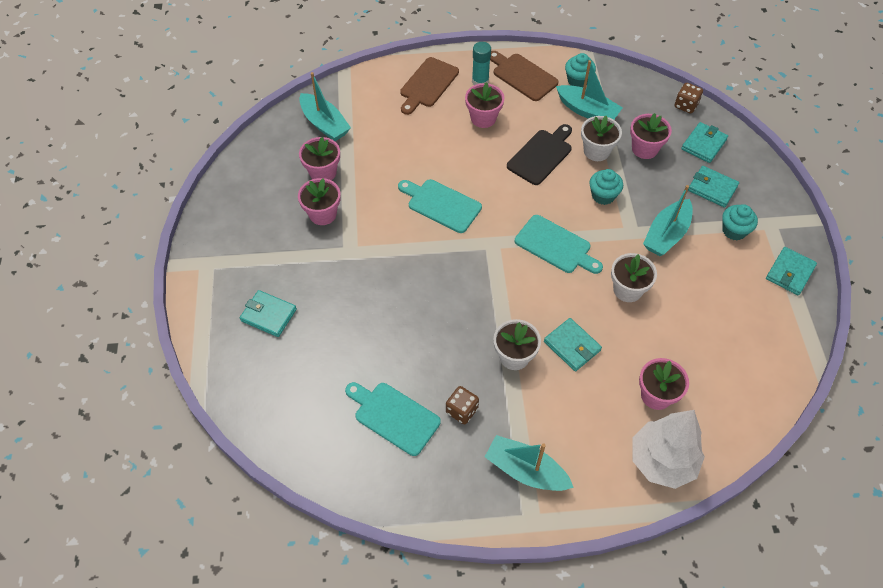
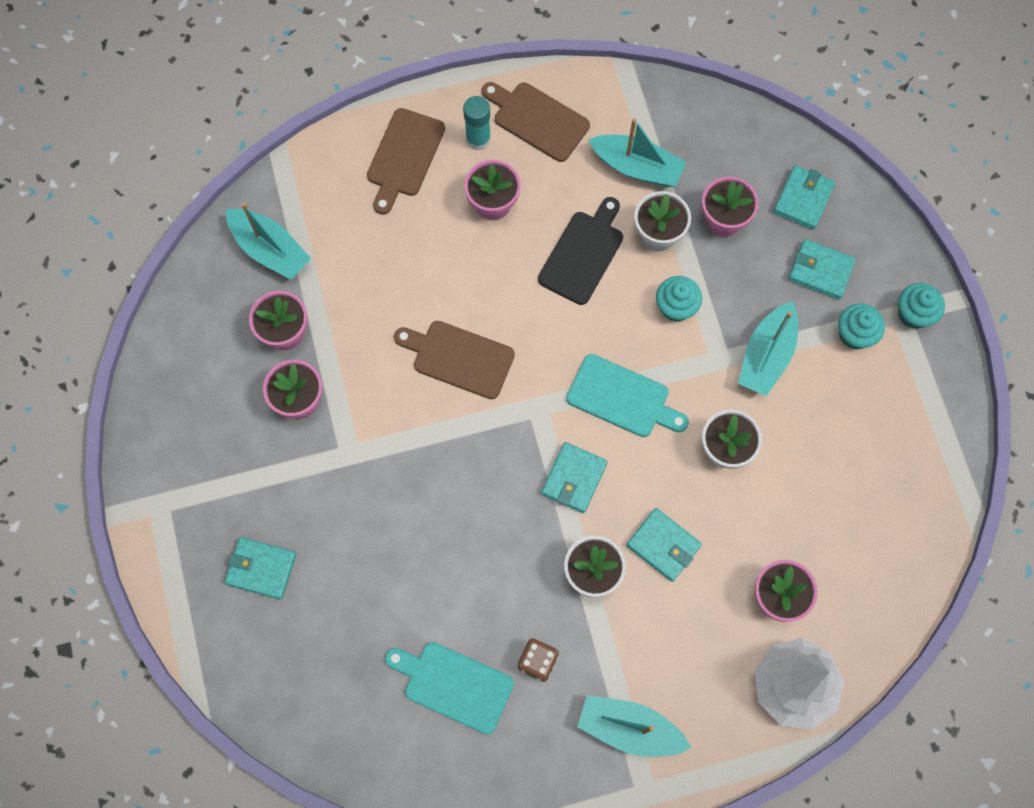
camera: 10 degrees left, 15 degrees up
turquoise cutting board [398,179,482,233] -> brown cutting board [394,321,515,399]
turquoise cupcake [565,53,596,87] -> turquoise cupcake moved to [898,283,945,329]
brown dice [675,83,703,113] -> none
turquoise wallet [766,247,817,295] -> turquoise wallet moved to [541,442,608,513]

